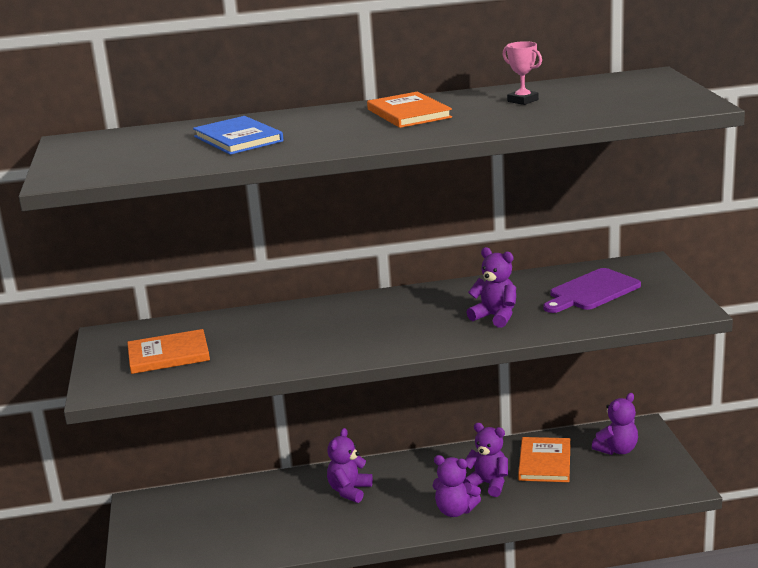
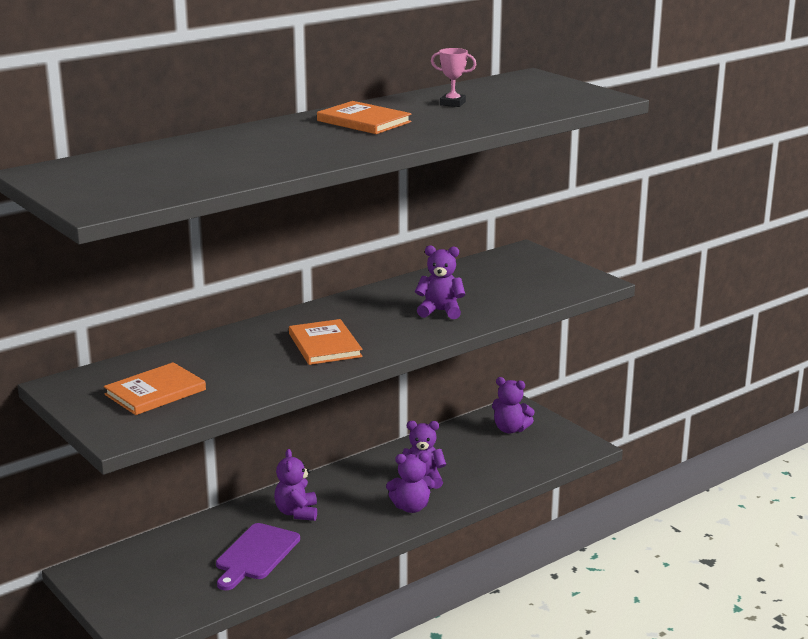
camera: 30 degrees left, 0 degrees up
blue book [193,116,283,155] -> none
orange book [518,437,570,482] -> orange book moved to [289,319,362,365]
purple cutting board [543,268,641,313] -> purple cutting board moved to [216,523,300,590]
purple teddy bear [592,393,638,455] -> purple teddy bear turned 90 degrees clockwise [492,377,535,434]

